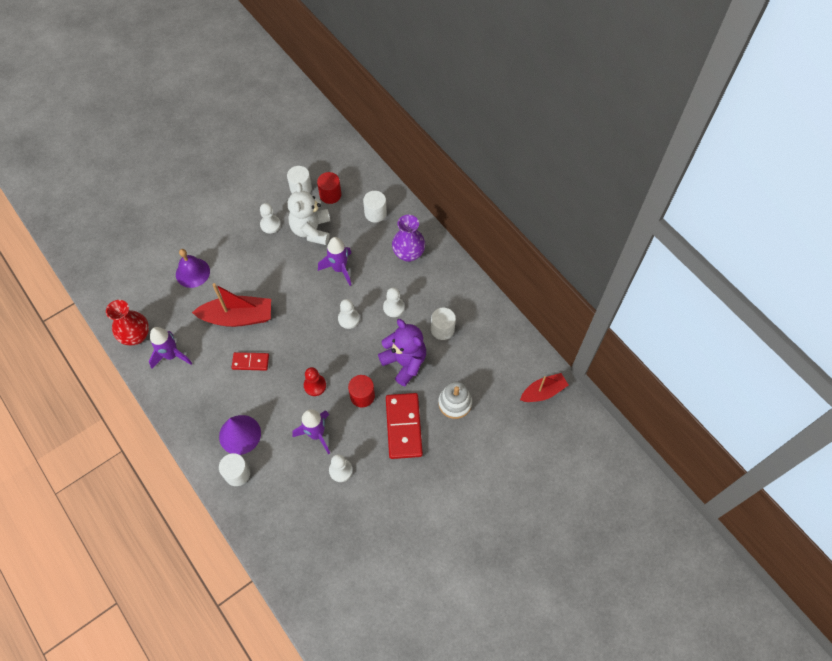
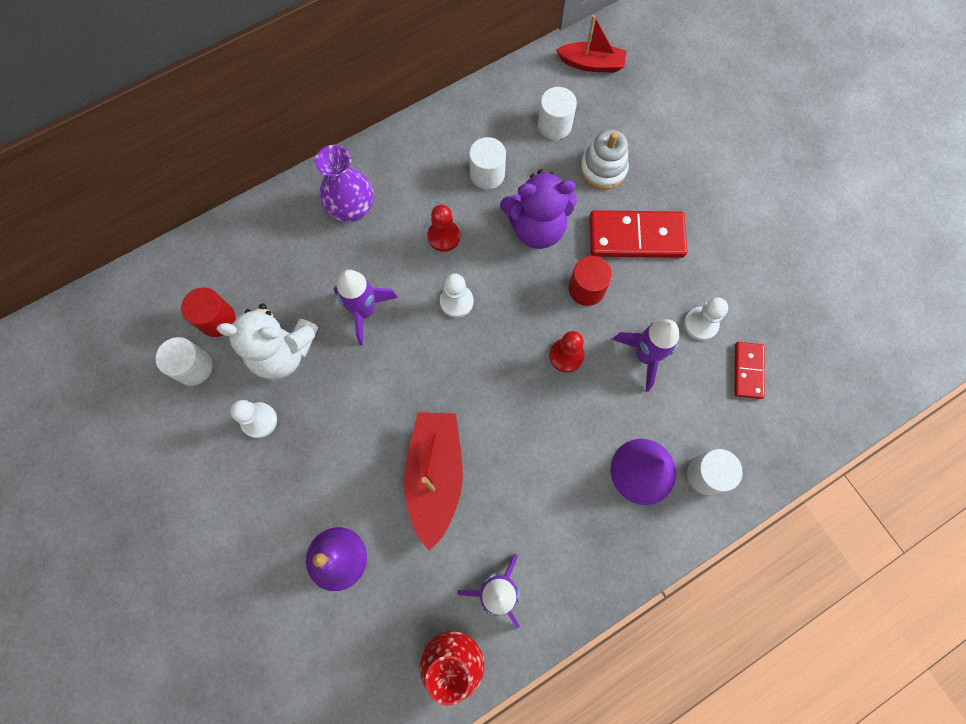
camera: 85 degrees left, 10 degrees up
red domino [232,352,269,371] -> red domino moved to [734,342,765,399]
white cylinder [363,191,387,222] -> white cylinder moved to [538,87,577,140]
purple teddy bear [378,319,426,386] -> purple teddy bear turned 150 degrees counterclockwise [500,169,577,249]
white pawn [383,288,405,317] -> red pawn [428,205,460,252]
red boat [520,373,568,402] -> red boat turned 120 degrees clockwise [556,15,626,73]

